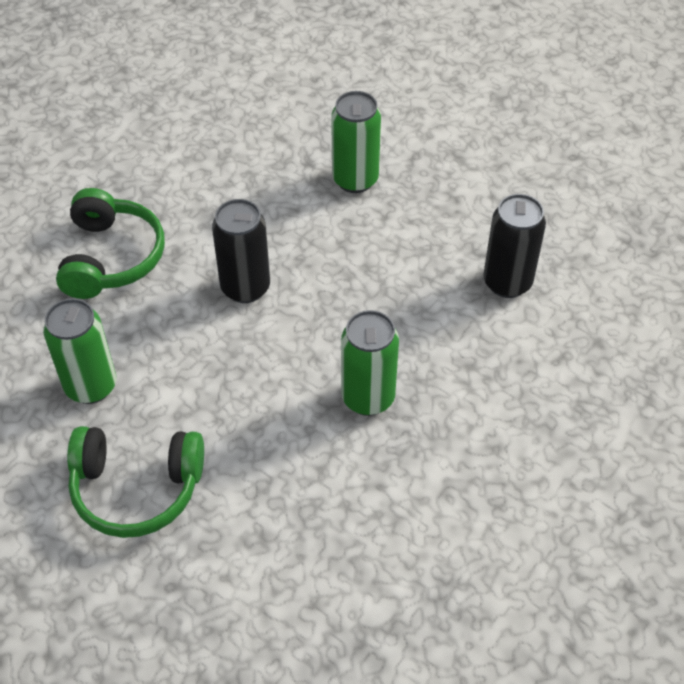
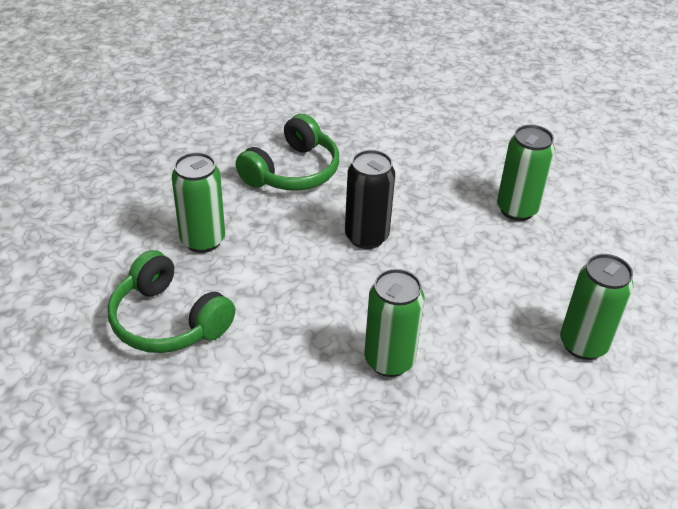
camera: 35 degrees right, 10 degrees down
black can [483,194,546,298] -> green can [560,254,634,360]

